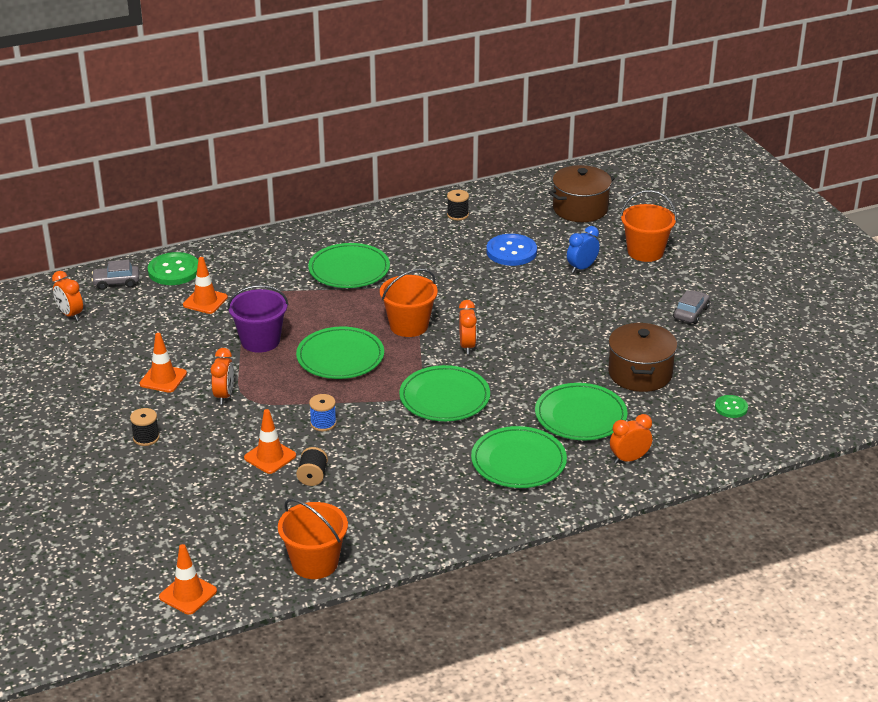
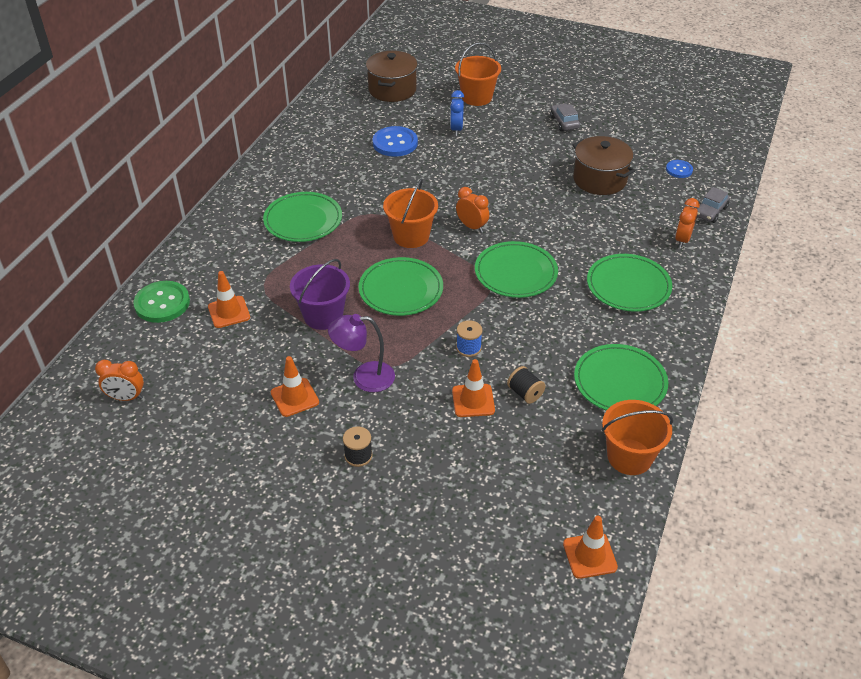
camera: 45 degrees left, 10 degrees up
grey car [91,260,139,290] -> grey car moved to [696,187,730,223]
orange clock [211,348,234,404] -> purple lamp [328,314,395,392]
black spool [447,190,469,220] -> none
green plate [535,383,627,440] -> green plate moved to [574,344,668,411]
green button [715,395,748,418] -> blue button [666,160,693,178]

